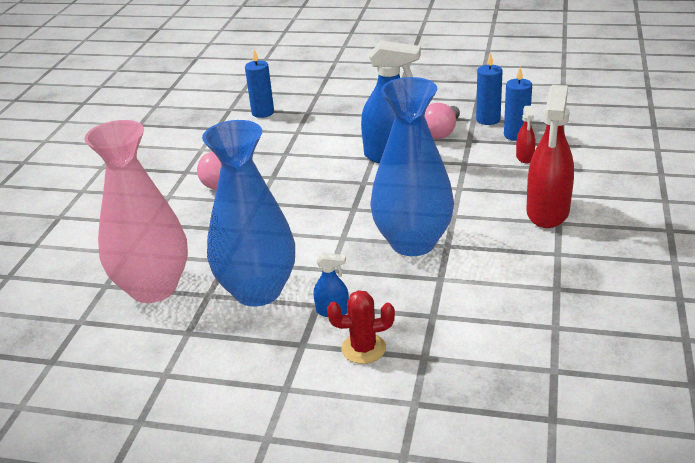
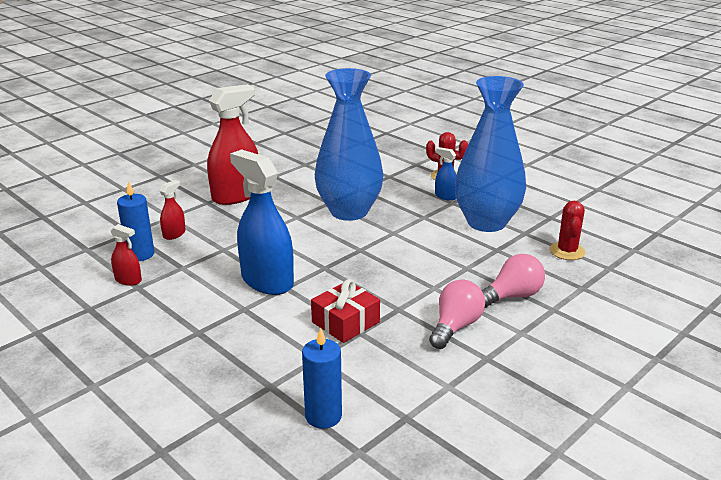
camera: 150 degrees left, 5 degrees down
pink vase [84,120,188,303] -> red cactus [550,201,585,260]
pink light bulb [425,103,460,139] -> pink light bulb moved to [482,254,545,308]
blue candle [476,53,503,125] -> red spray bottle [110,224,142,286]
none -> red gift [311,279,380,343]

